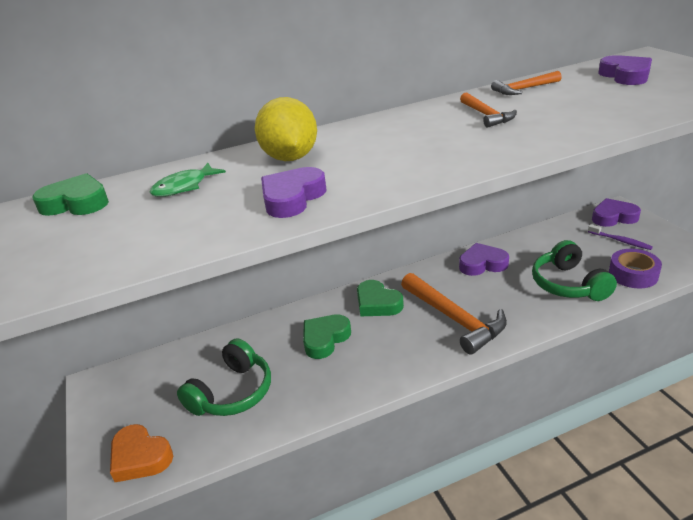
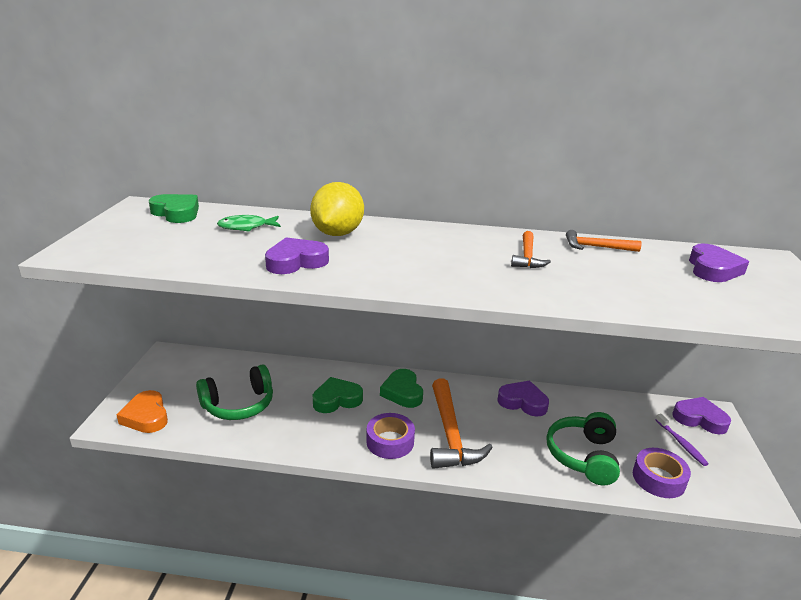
camera: 25 degrees right, 5 degrees down
none -> purple tape [366,413,415,459]

